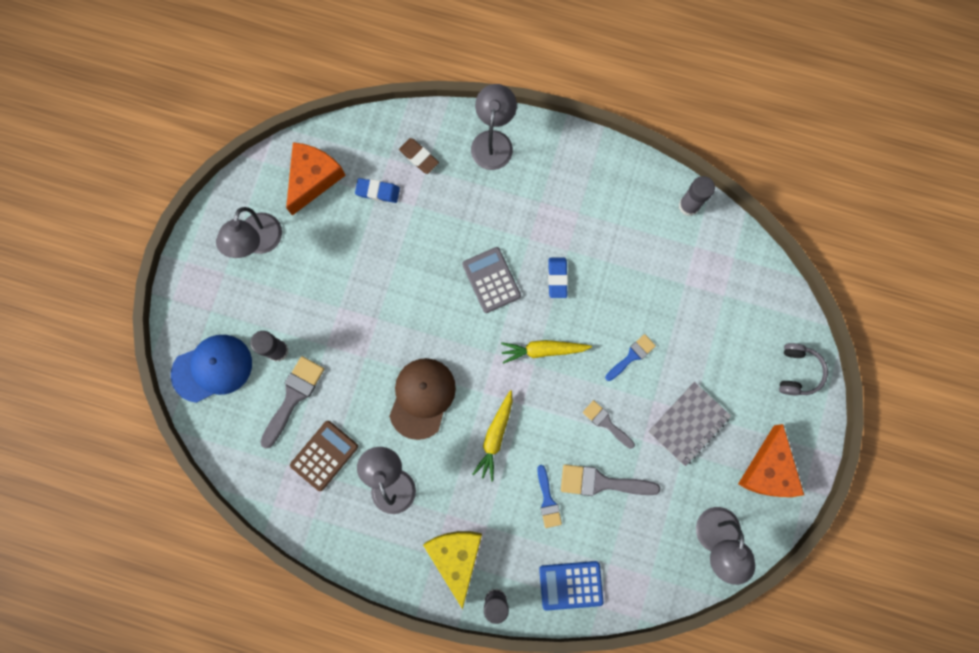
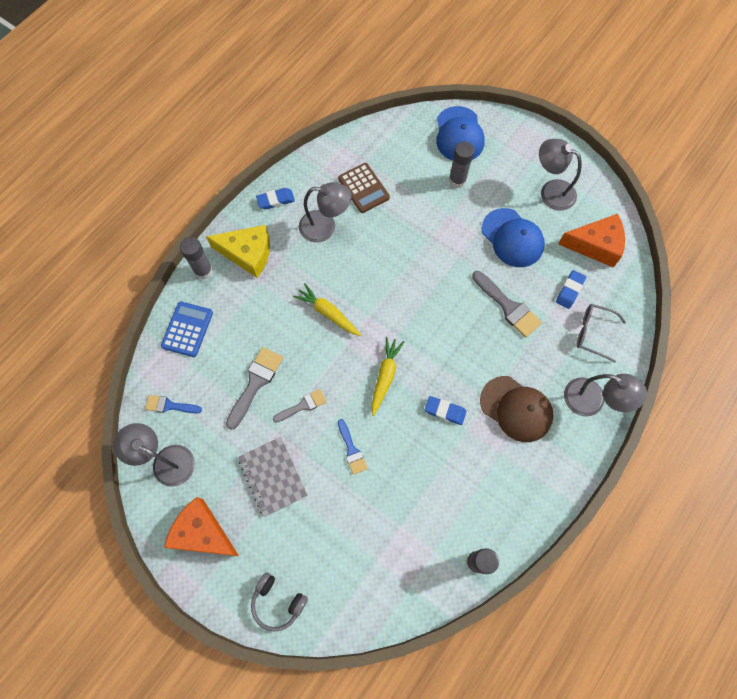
camera: 110 degrees right, 10 degrees down
grey brush [260,356,324,448] -> grey brush moved to [472,271,542,338]
orange cheese [286,142,346,216] -> orange cheese turned 45 degrees counterclockwise [558,214,625,268]
brown cap [389,358,456,440] -> brown cap moved to [480,376,554,442]
brown eraser [399,138,439,174] -> grey glasses [576,304,626,363]
grey calculator [462,247,521,313] -> none
blue brush [537,465,562,528] -> blue brush moved to [145,395,202,413]
none -> blue eraser [256,188,295,210]
none -> blue cap [481,208,545,267]

